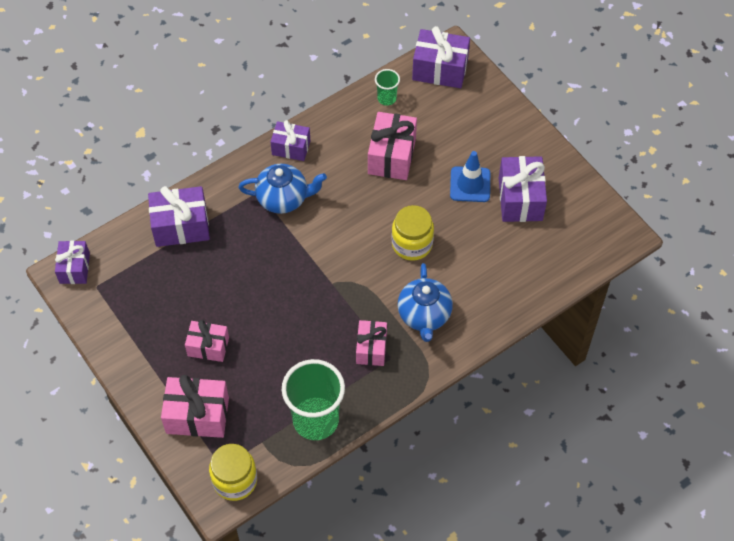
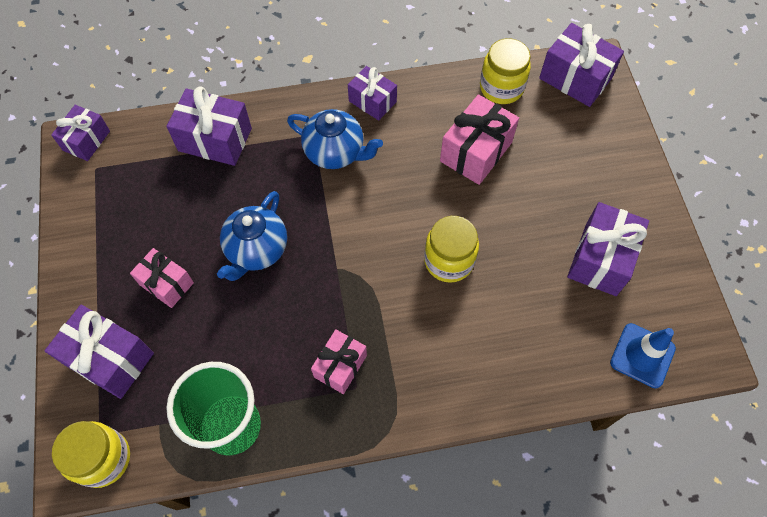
camera: 25 degrees right, 5 degrees up
pink gift [161,375,229,438] -> purple gift [44,305,154,399]
green cup [375,69,400,106] -> yellow jar [480,38,531,104]
blue teapot [398,263,453,342] -> blue teapot moved to [217,191,287,281]
blue traffic cone [450,151,490,202] -> blue traffic cone moved to [610,323,676,388]

